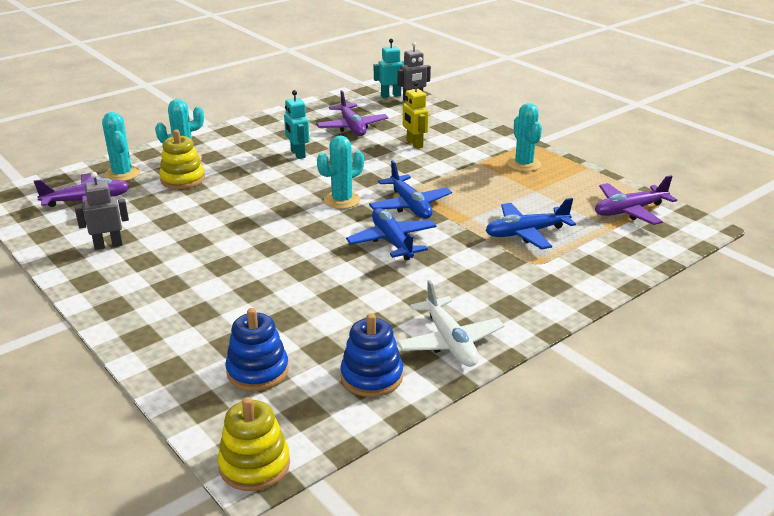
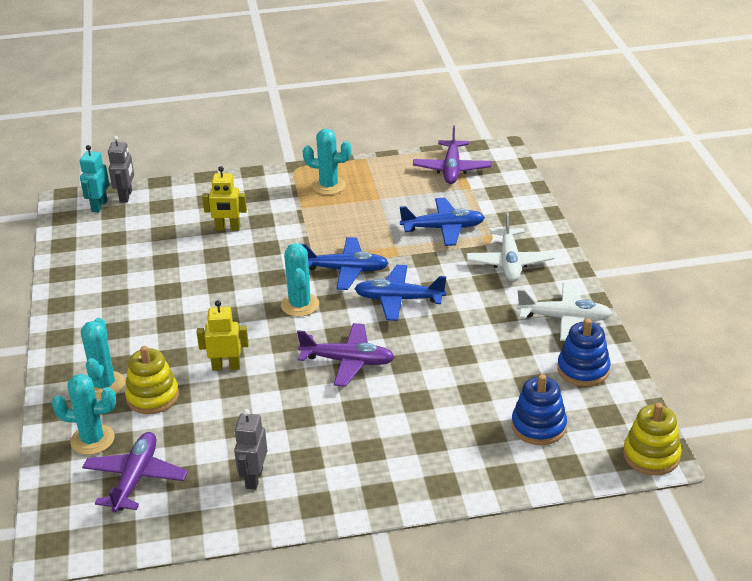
camera: 60 degrees left, 5 degrees up
turquoise robot [284,90,309,159] -> none
purple plane [316,90,388,136] -> purple plane moved to [297,323,395,387]
blue plane [486,198,576,249] -> blue plane turned 105 degrees counterclockwise [400,198,485,246]
none -> yellow robot [197,300,249,371]
none -> white plane [466,212,555,282]

